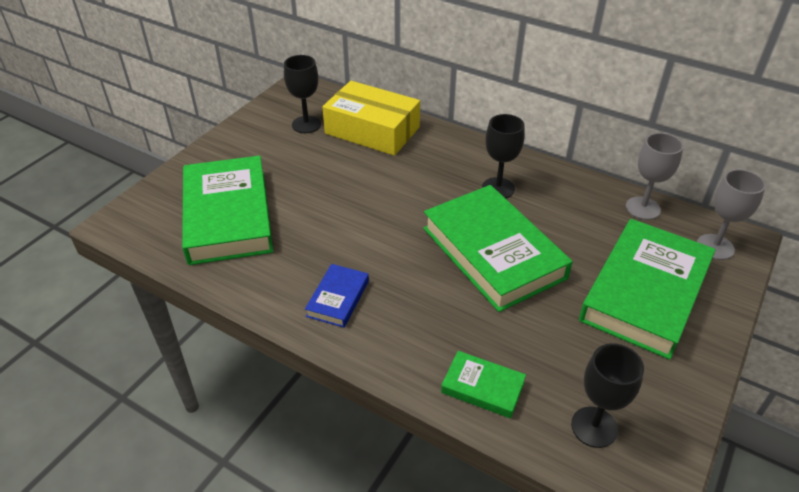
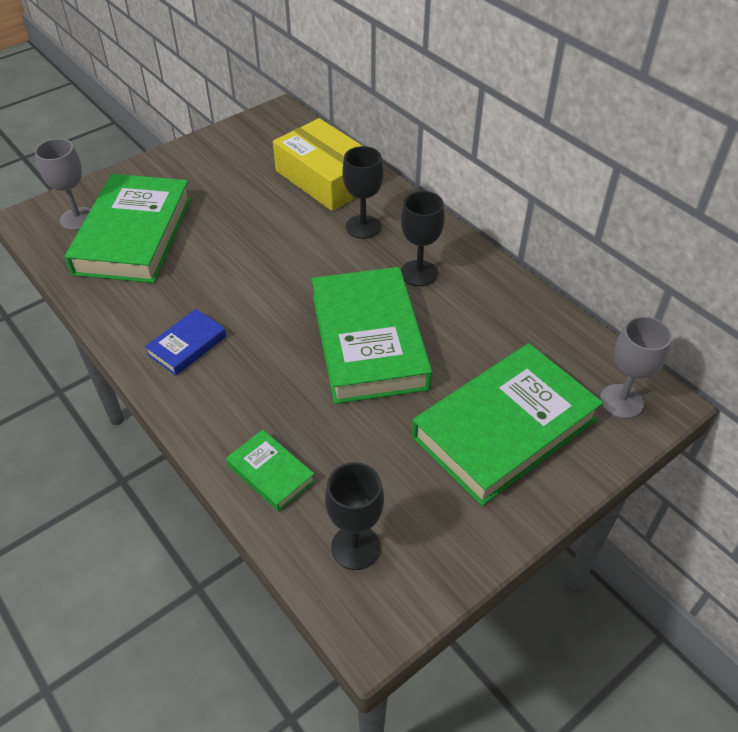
camera: 20 degrees right, 5 degrees up
black goblet [284,55,321,133] -> black goblet moved to [343,146,383,239]
grey goblet [626,133,683,220] -> grey goblet moved to [35,138,91,230]

